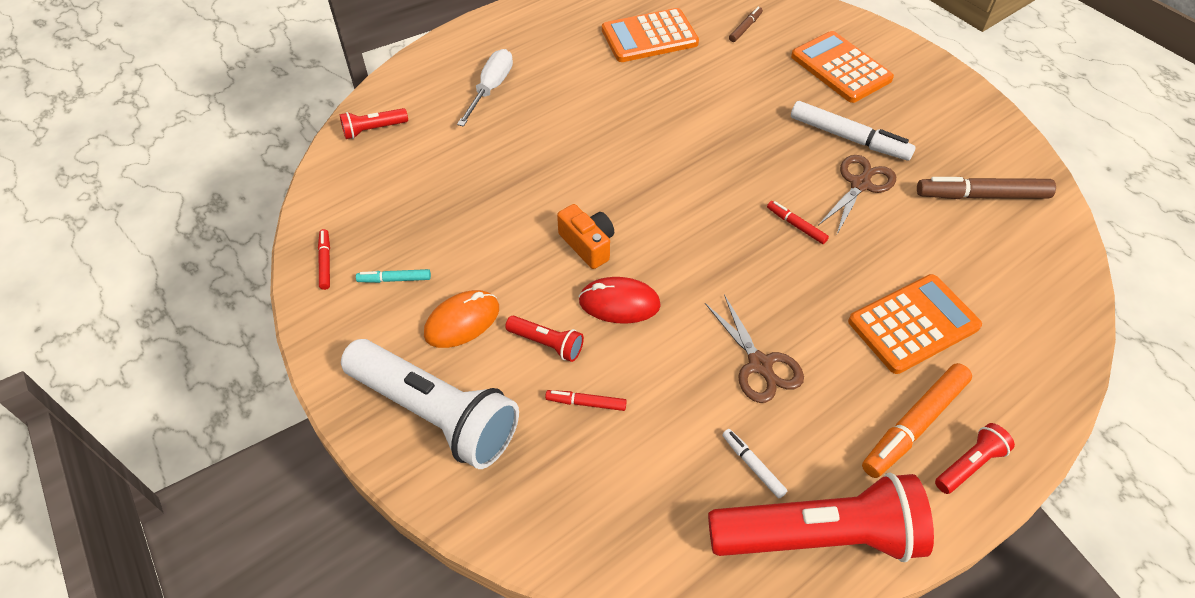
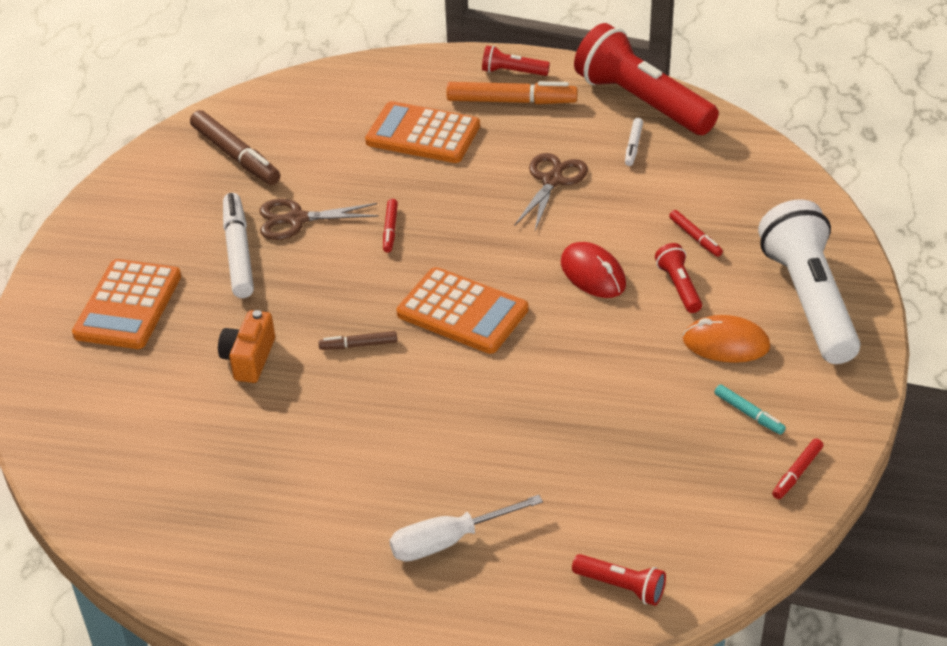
camera: 130 degrees left, 10 degrees down
orange camera [557,204,614,269] -> orange camera moved to [218,310,275,383]
orange calculator [602,8,699,62] -> orange calculator moved to [396,267,528,354]
brown marker [729,6,763,42] -> brown marker moved to [318,331,397,350]

